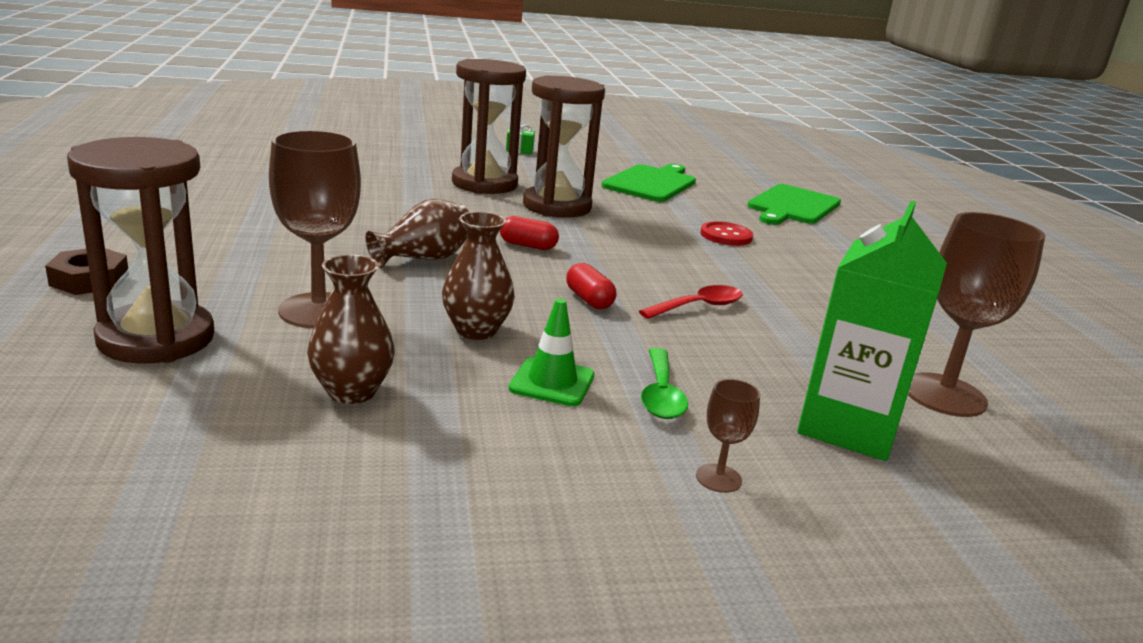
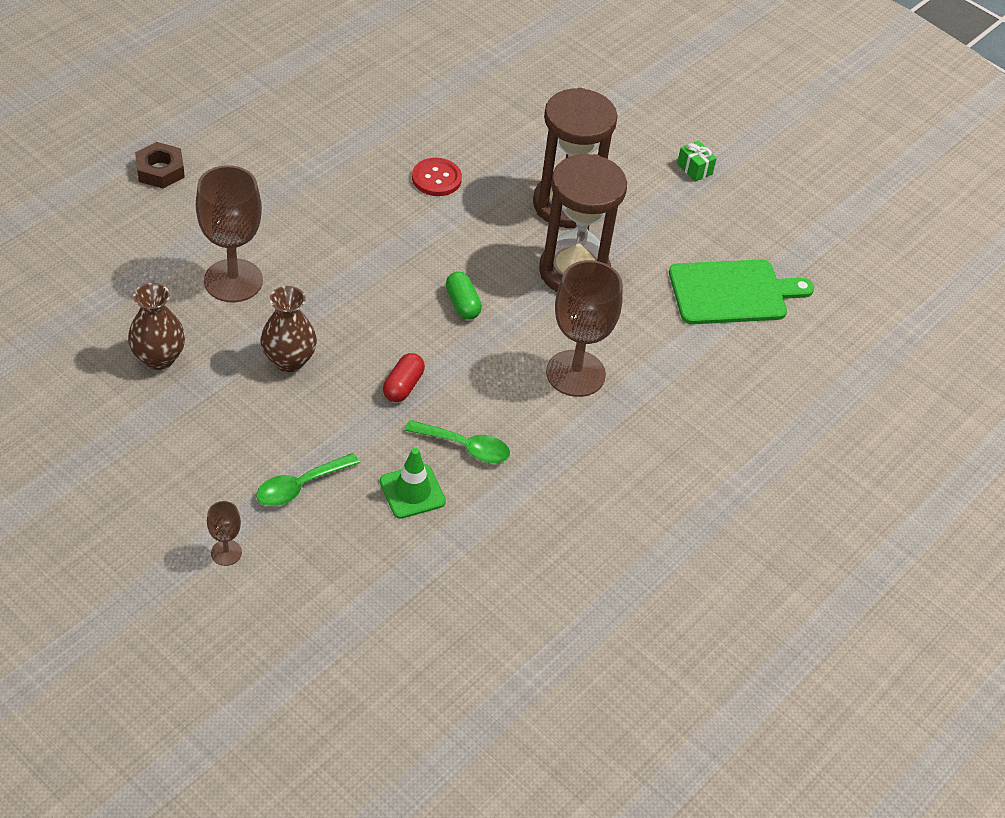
camera: 50 degrees right, 25 degrees up
brown hourglass [67,137,214,364] -> none
brown vase [366,199,469,268] -> none
red capsule [500,216,559,250] -> green capsule [446,272,482,320]
green traffic cone [509,298,594,406] -> green traffic cone moved to [380,448,446,519]
red spoon [639,285,743,319] -> green spoon [405,420,510,463]
red button [700,221,753,246] -> red button moved to [412,158,462,196]
green cutting board [747,184,841,225] -> none
green carton [797,201,947,461] -> none
brown goblet [908,212,1045,417] -> brown goblet moved to [546,260,623,397]

